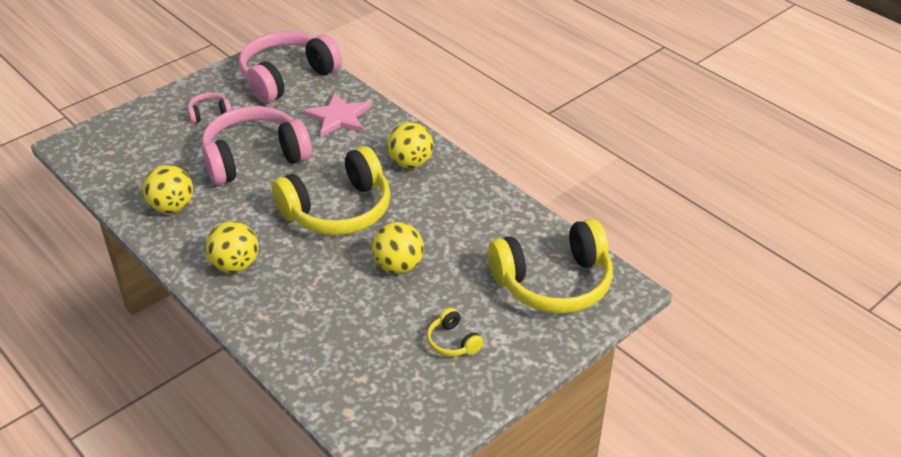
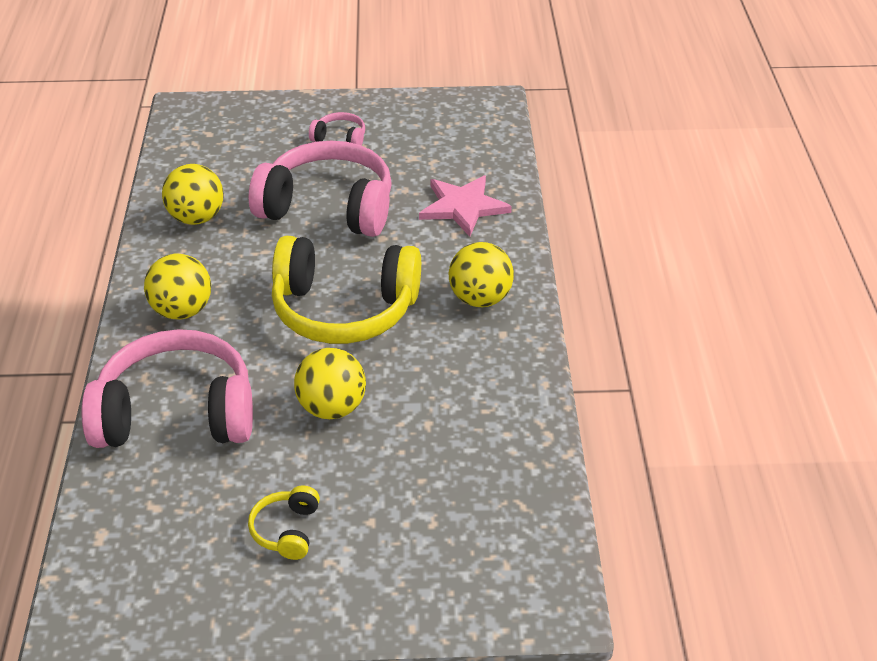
camera: 40 degrees right, 0 degrees up
pink headphones [239,31,342,103] -> pink headphones moved to [81,329,253,448]
yellow headphones [488,219,613,314] -> none

